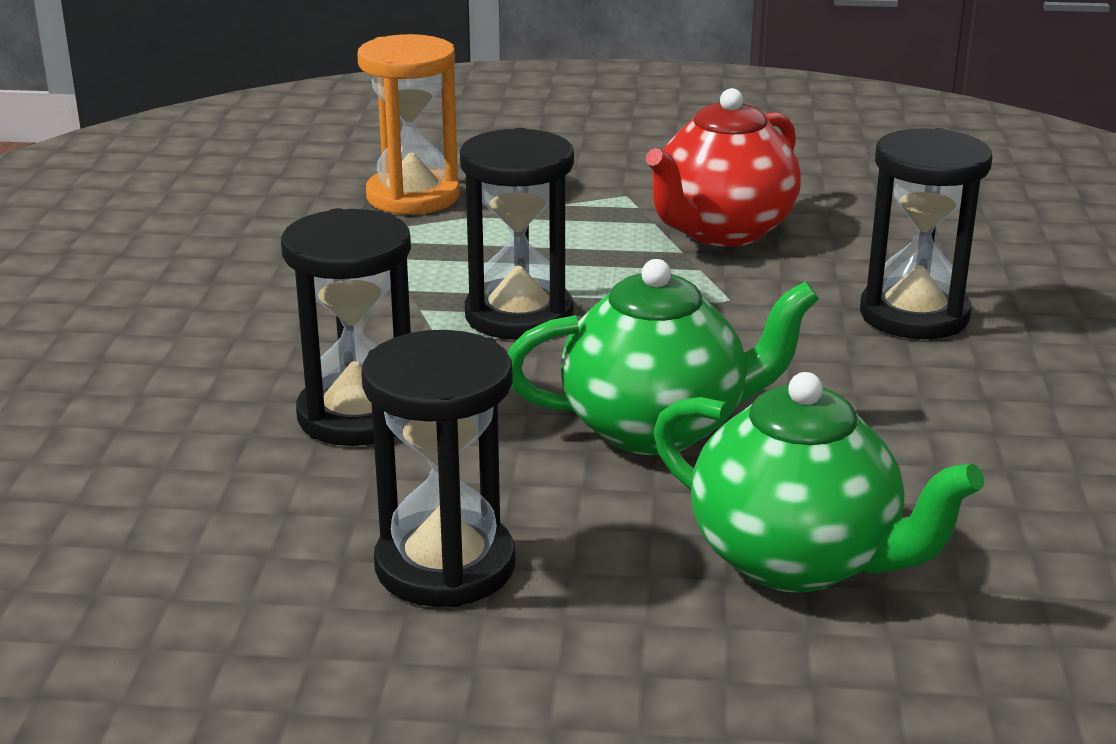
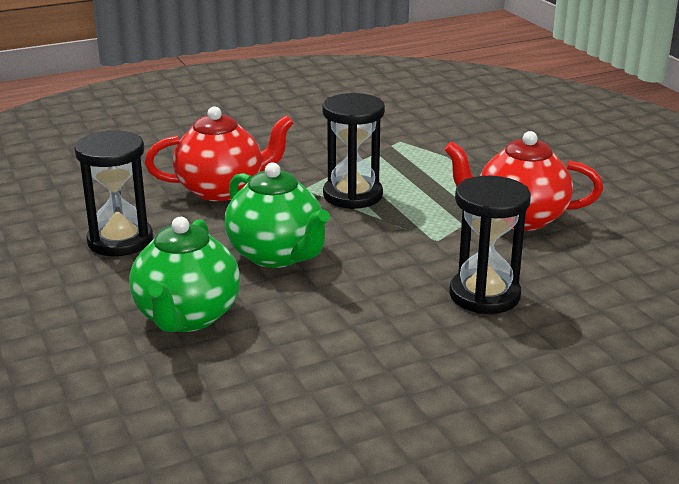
camera: 60 degrees right, 0 degrees up
black hourglass [281,208,411,446] -> red teapot [145,106,294,201]
orange hourglass [357,34,459,215] -> none

